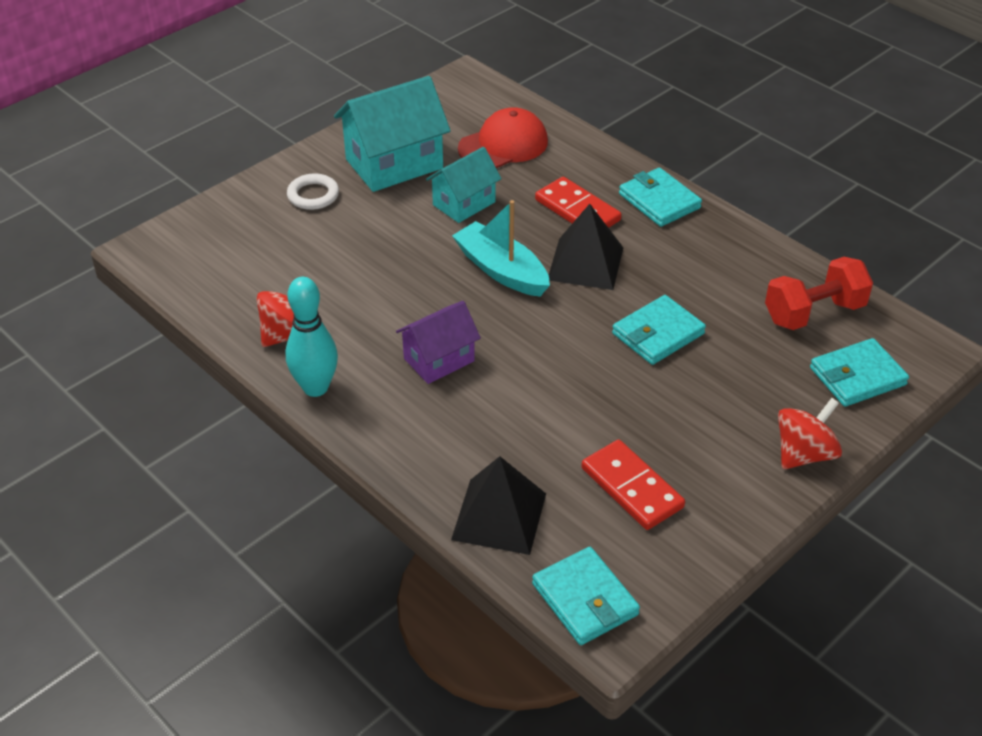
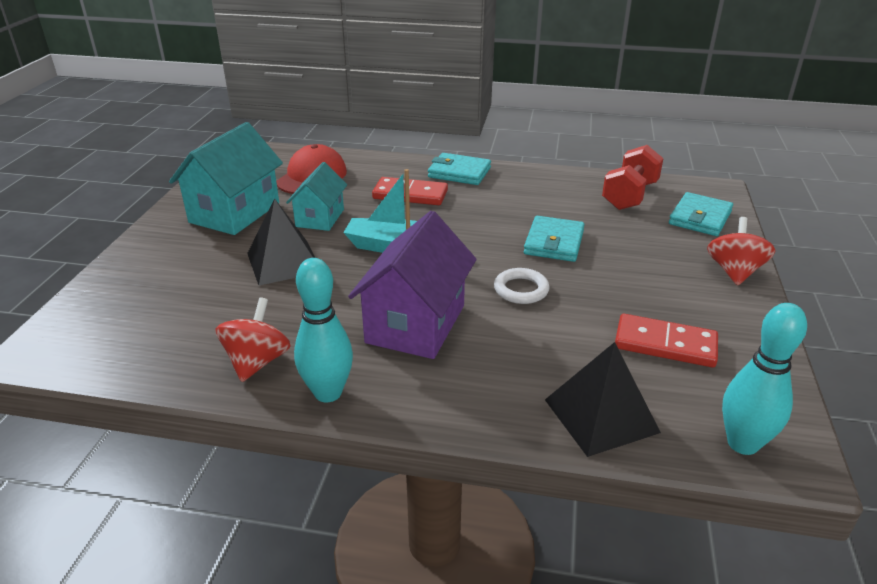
camera: 35 degrees left, 10 degrees down
white ring [287,173,339,210] -> white ring moved to [494,268,549,304]
purple house [396,301,481,384] -> purple house [348,211,477,359], size x1.64
turquoise wallet [532,547,640,645] -> turquoise bowling pin [722,303,807,455]
black pyramid [549,204,623,290] -> black pyramid moved to [247,198,315,285]

